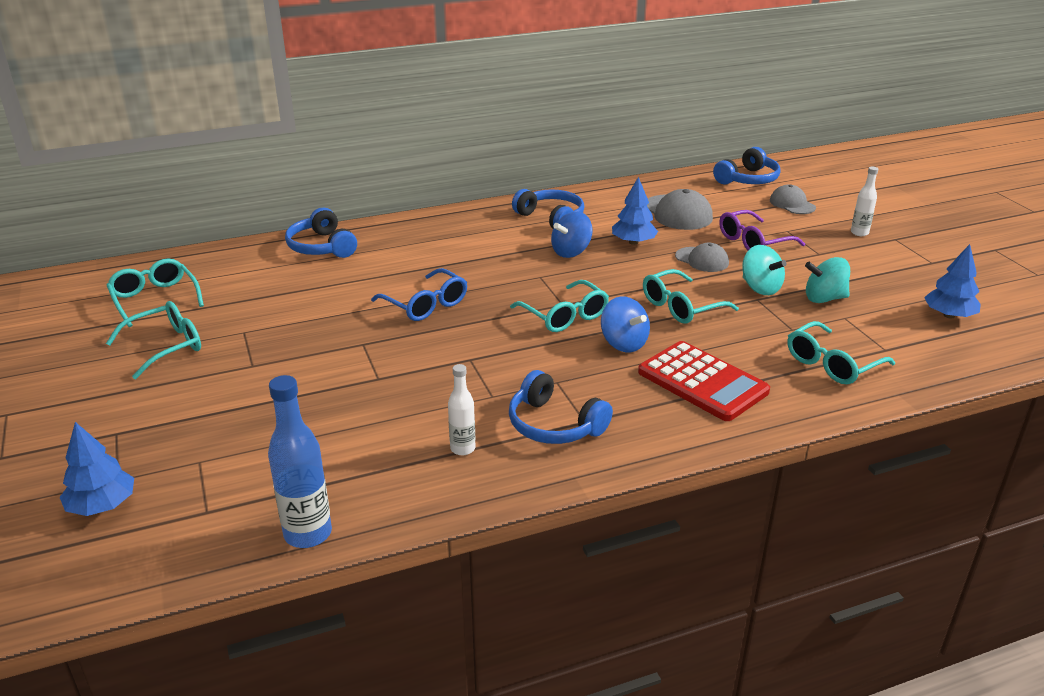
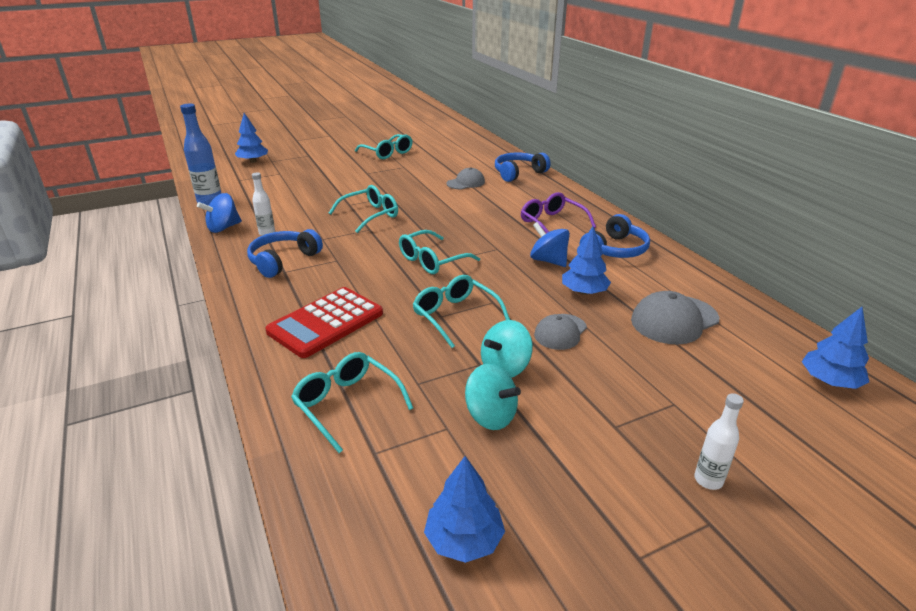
camera: 85 degrees right, 0 degrees up
turquoise glasses [107,258,204,327] -> turquoise glasses moved to [329,185,398,233]
blue glasses [371,268,467,321] -> none
blue spinning top [601,296,650,352] -> blue spinning top moved to [197,193,242,233]
blue headphones [713,147,781,185] -> blue tree [802,307,869,389]
purple glasses [719,210,805,250] -> purple glasses moved to [521,192,596,234]
grey cap [770,185,816,214] -> grey cap moved to [446,167,485,189]
turquoise spinning top [805,257,850,303] -> turquoise spinning top turned 135 degrees clockwise [465,364,521,430]

